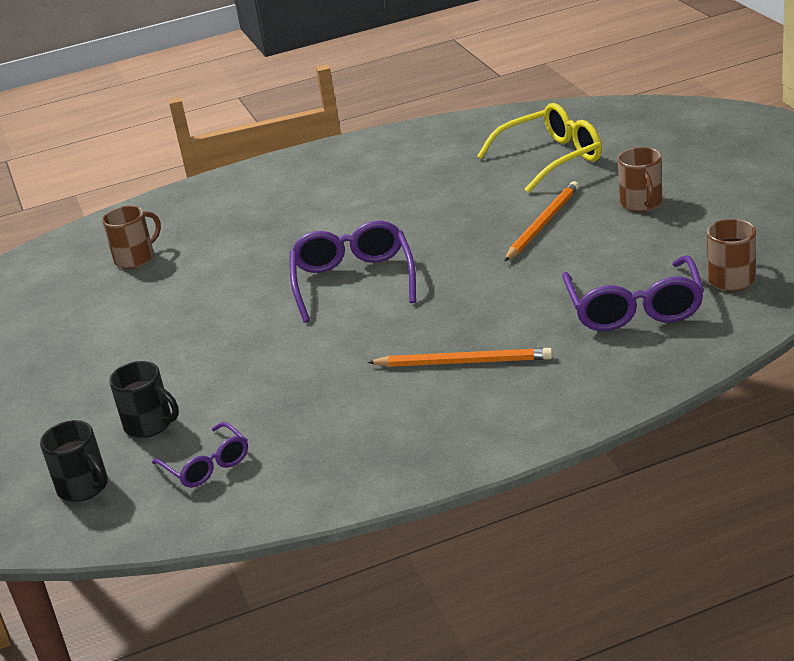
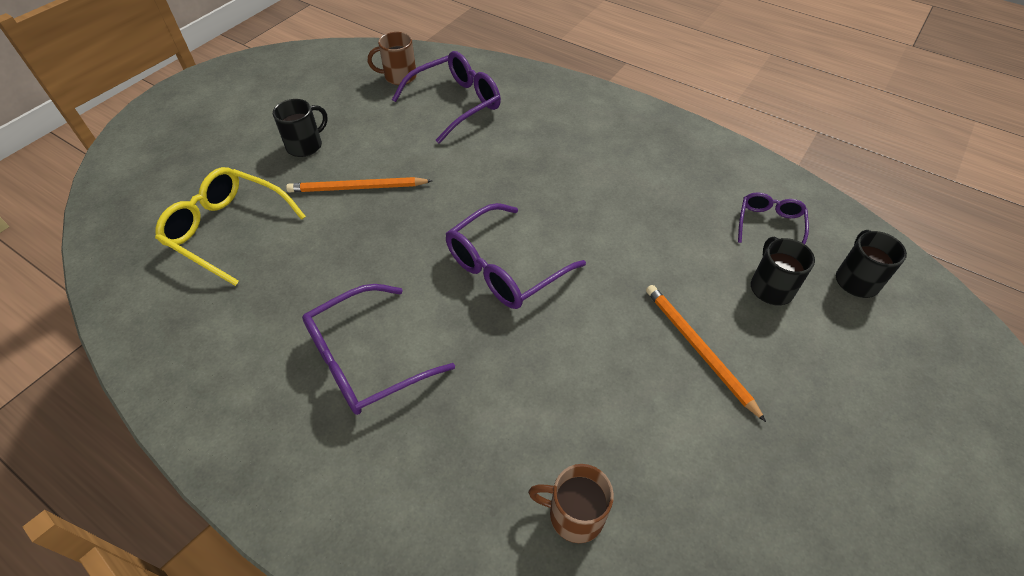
camera: 130 degrees left, 20 degrees up
orange pencil [367,348,552,367] -> orange pencil moved to [646,285,766,422]
brown mug [618,147,662,212] -> black mug [273,99,328,157]
none -> purple glasses [302,284,455,415]

